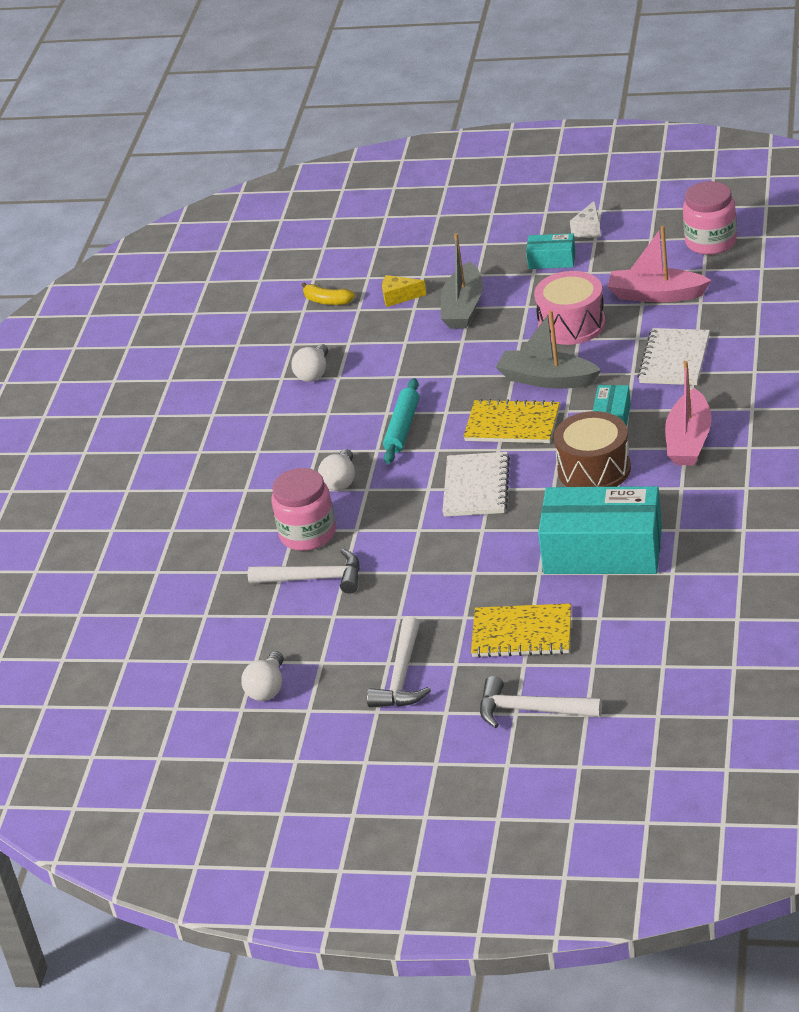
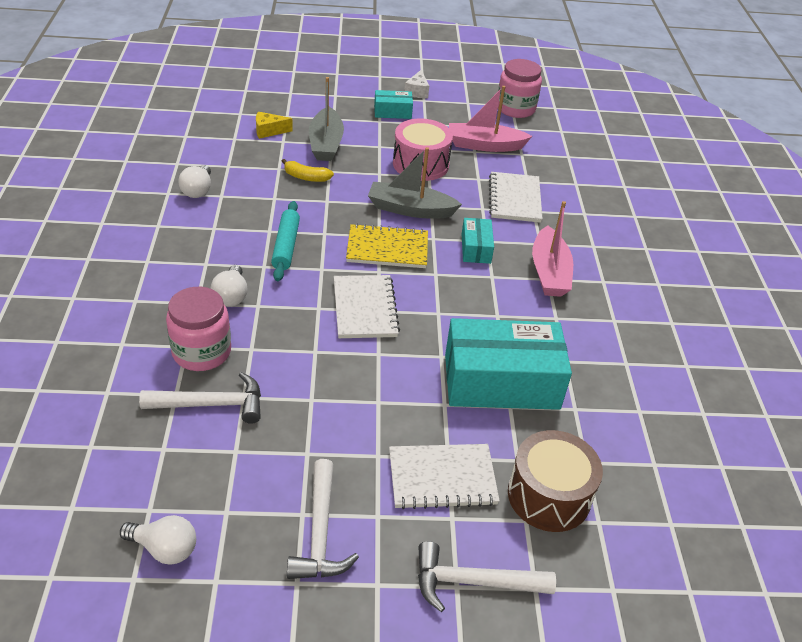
camera: 20 degrees left, 5 degrees up
white light bulb [241,651,284,701] -> white light bulb turned 75 degrees counterclockwise [120,515,196,565]
yellow banana [301,282,355,305] -> yellow banana moved to [282,159,334,182]
yellow notebook [471,603,571,658] -> white notebook [389,444,500,509]
brown drum [554,411,631,487] -> brown drum moved to [508,430,603,532]

